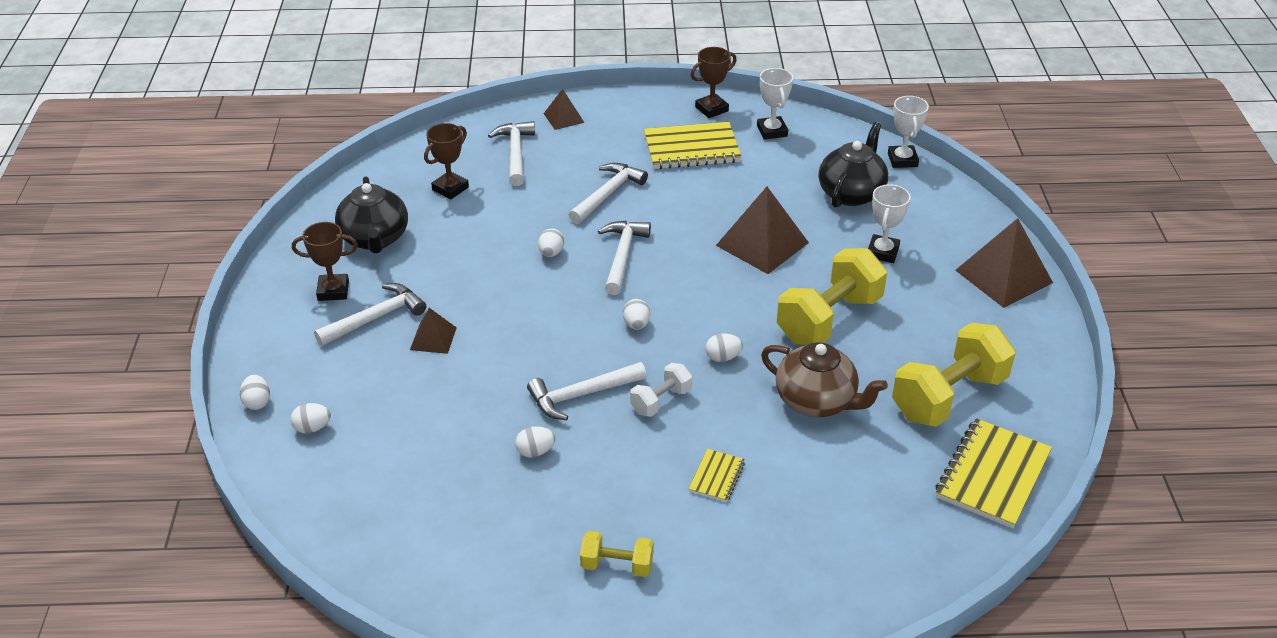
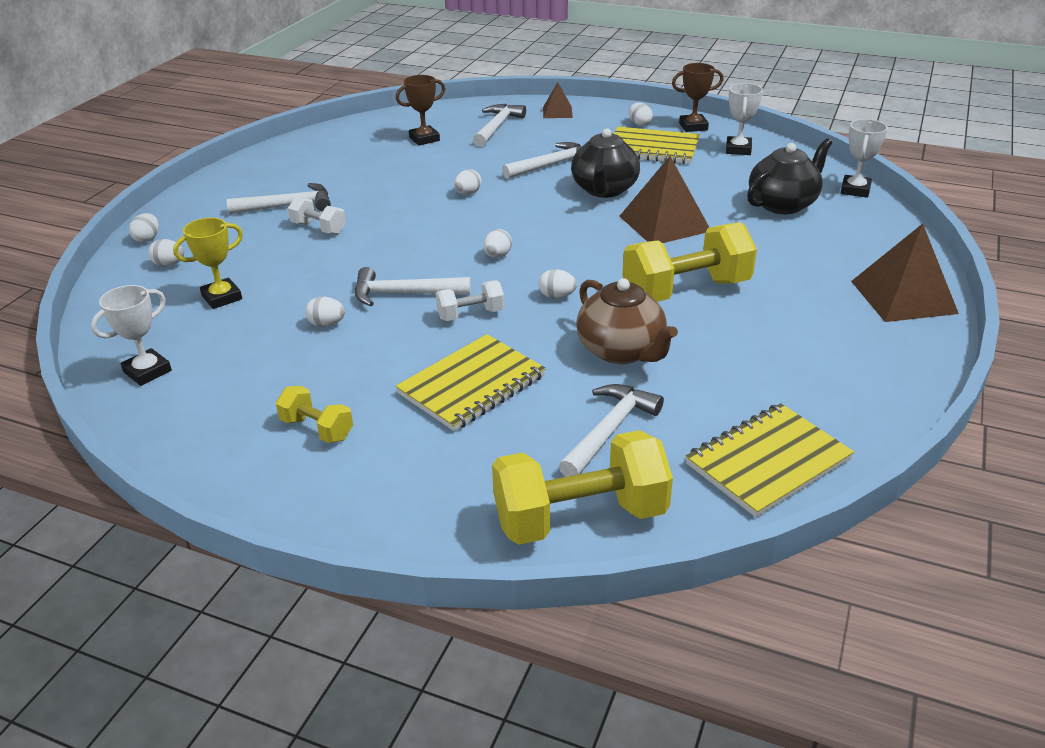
camera: 25 degrees right, 5 degrees down
brown trophy [292,222,358,301] -> none
black teapot [335,176,408,254] -> black teapot moved to [571,128,640,198]
brown pyramid [410,308,457,354] -> white dumbbell [288,196,346,235]
white hammer [598,221,651,295] -> white hammer moved to [559,384,664,477]
yellow notebook [689,449,745,502] -> yellow notebook [396,334,546,431], size x2.01
white trophy [868,184,911,263] -> white trophy moved to [91,285,172,386]
yellow dumbbell [892,323,1016,427] -> yellow dumbbell moved to [492,430,673,545]
none -> yellow trophy [173,218,243,309]
none -> white egg [629,103,653,126]

